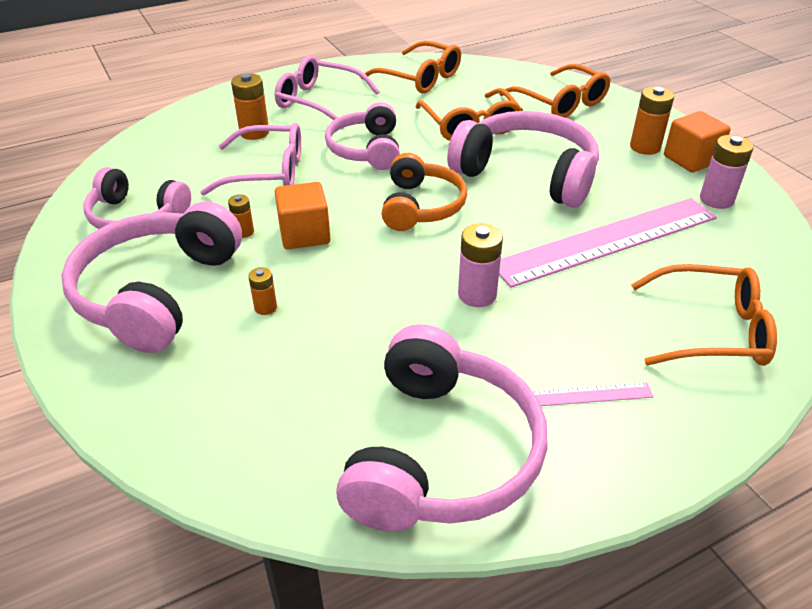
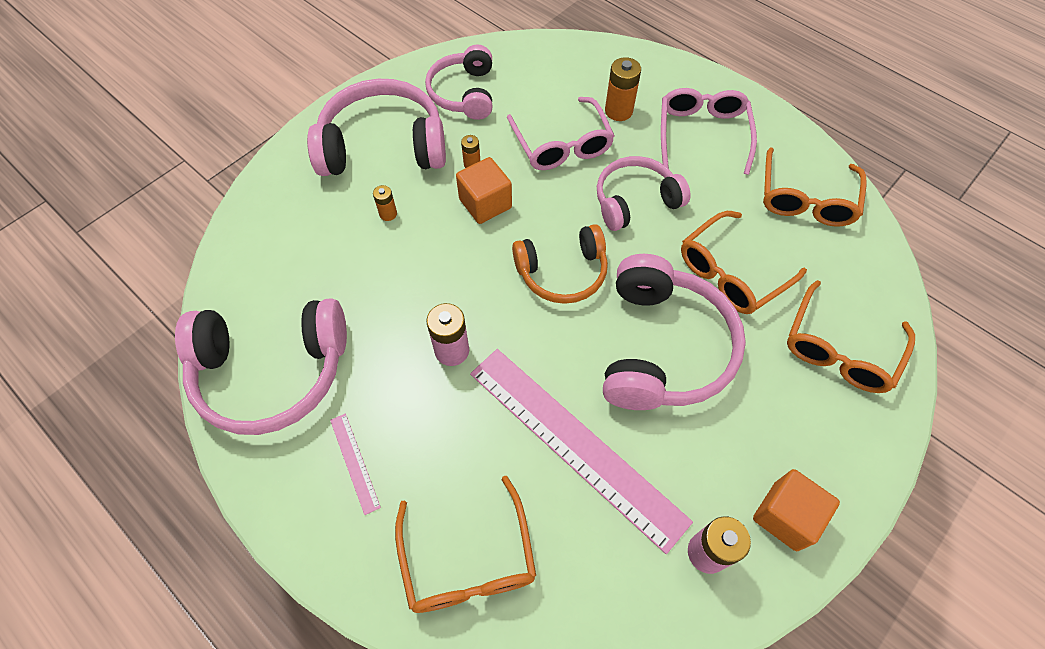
camera: 70 degrees right, 20 degrees up
orange battery [630,87,674,155] -> none

